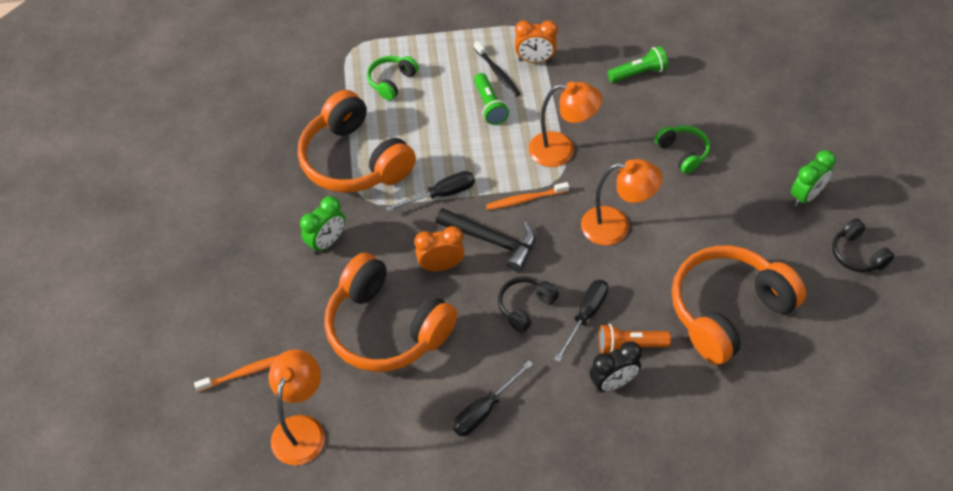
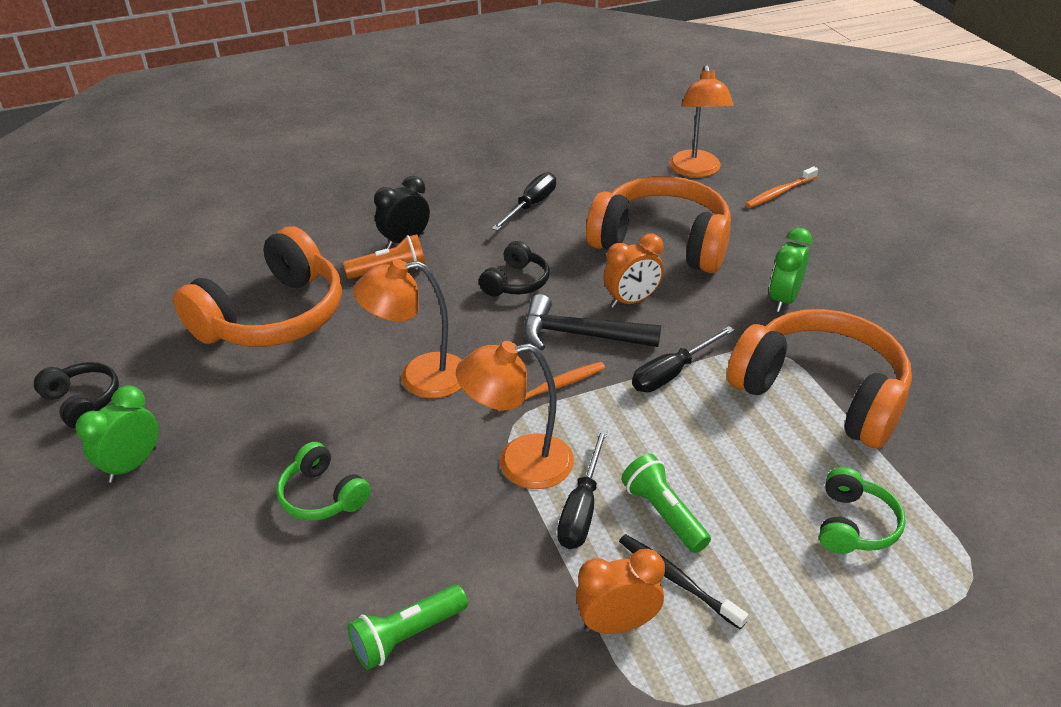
camera: 165 degrees right, 15 degrees down
black screwdriver [554,280,608,362] -> black screwdriver moved to [557,429,608,549]

